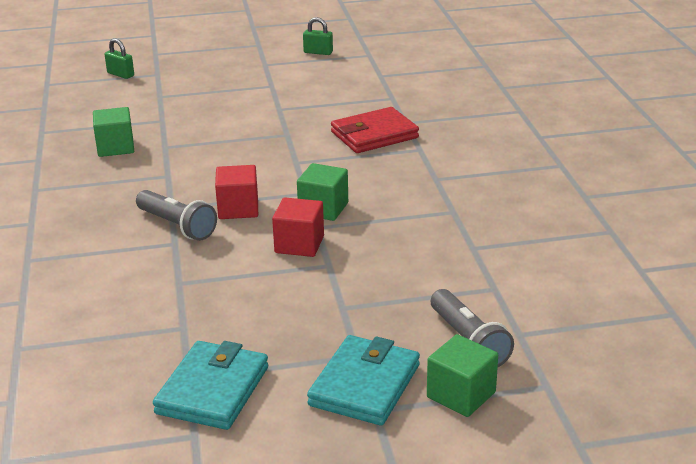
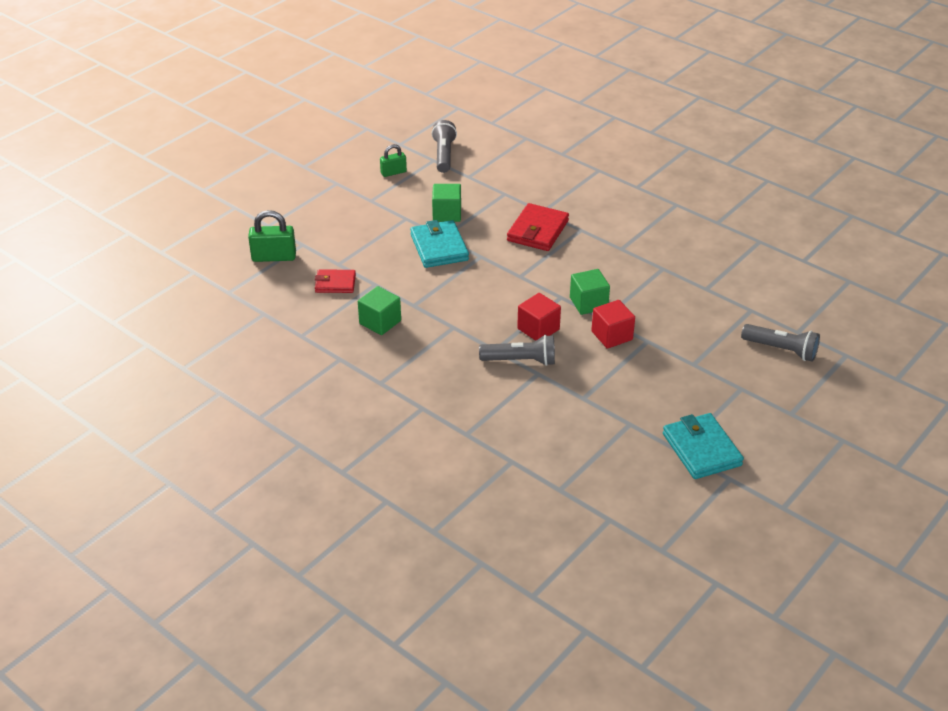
camera: 40 degrees left, 10 degrees up
green padlock [104,38,134,79] -> green padlock [248,210,296,262], size x1.59
turquoise wallet [307,335,420,426] -> turquoise wallet moved to [410,220,469,268]
green cube [427,334,498,417] -> green cube moved to [432,184,461,222]
none -> red wallet [315,269,356,293]
none -> grey flashlight [431,120,457,173]

